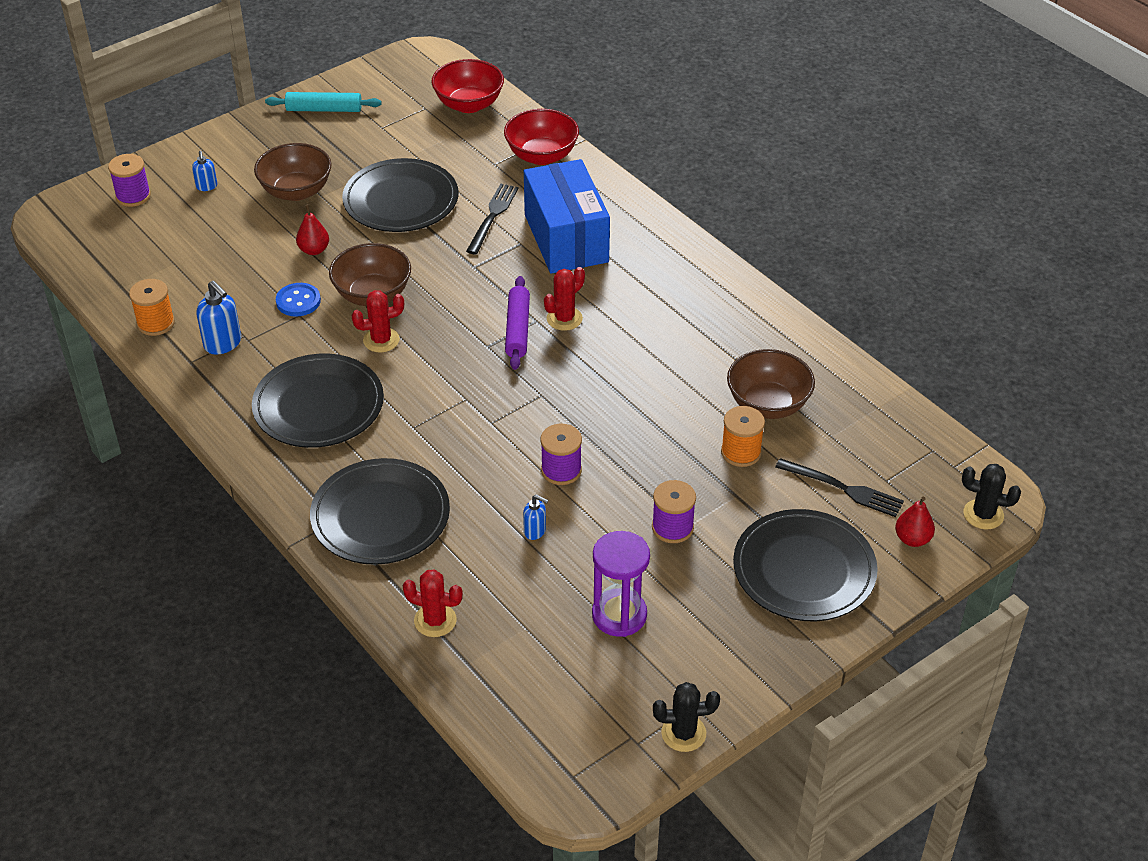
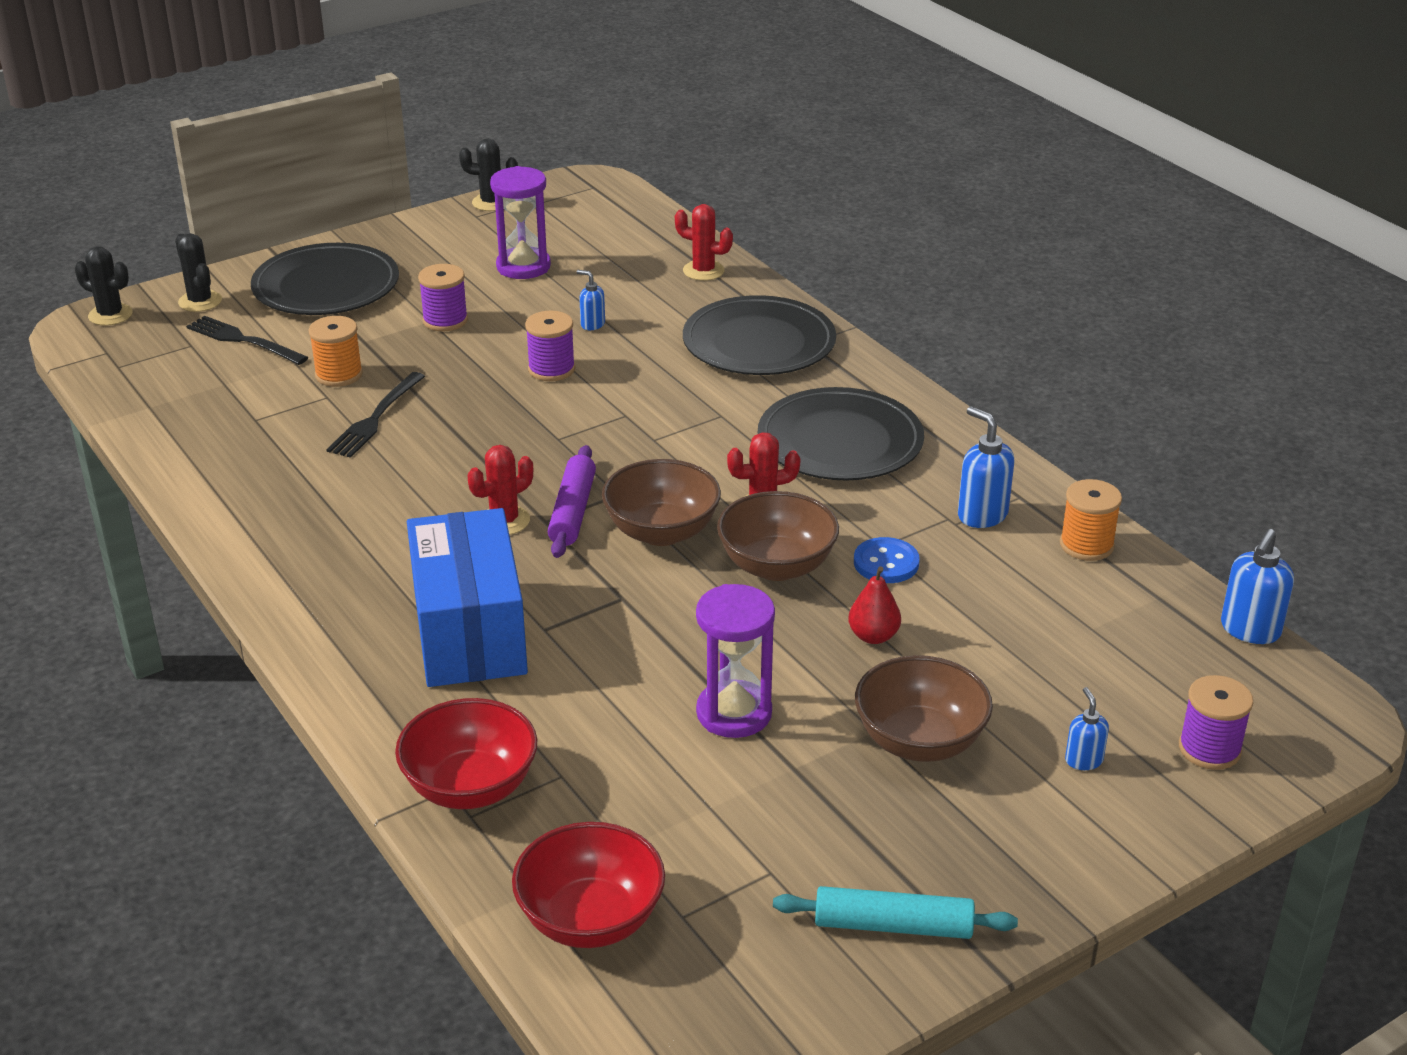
camera: 175 degrees left, 10 degrees down
black plate [342,158,458,232] -> purple hourglass [696,584,775,738]
black fork [466,184,519,255] -> black fork moved to [326,372,425,458]
brown bowl [727,349,815,419] -> brown bowl moved to [602,459,721,546]
red pear [895,497,935,547] -> black cactus [175,233,222,312]
none -> blue soap dispenser [1221,529,1294,644]

